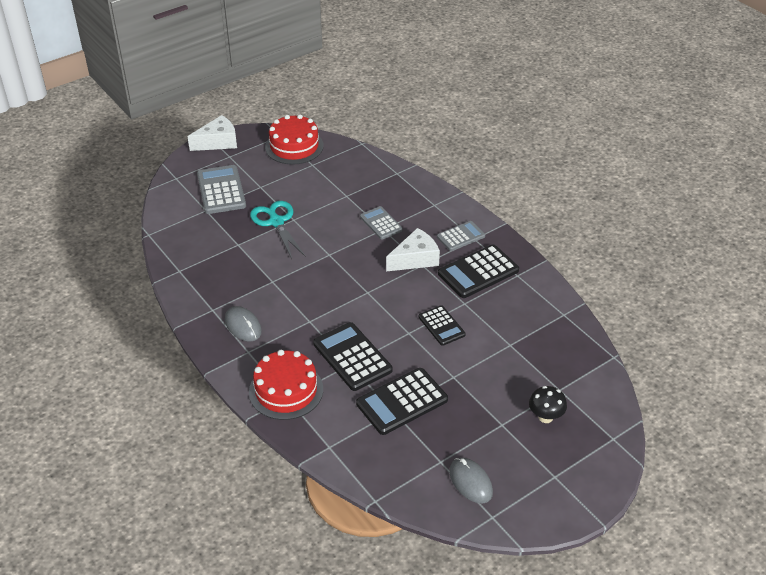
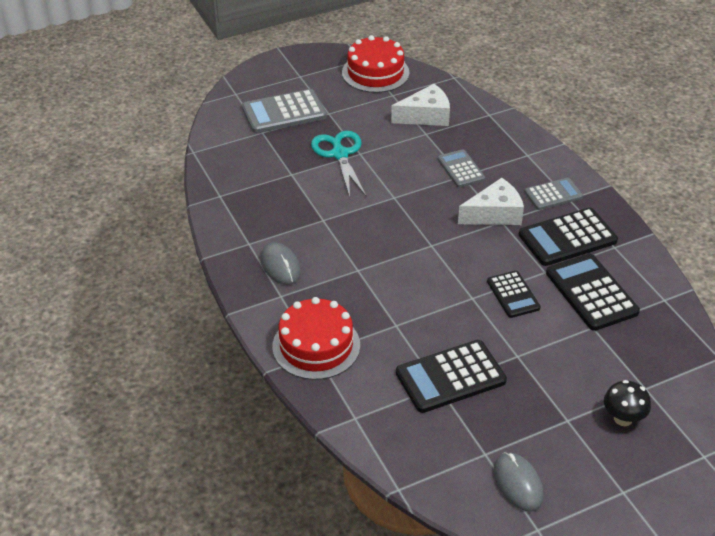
camera: 10 degrees right, 0 degrees up
white cheese [187,115,237,151] -> white cheese moved to [391,84,450,126]
grey calculator [197,165,246,214] -> grey calculator turned 105 degrees counterclockwise [242,89,327,133]
black calculator [313,322,393,391] -> black calculator moved to [546,254,640,331]

